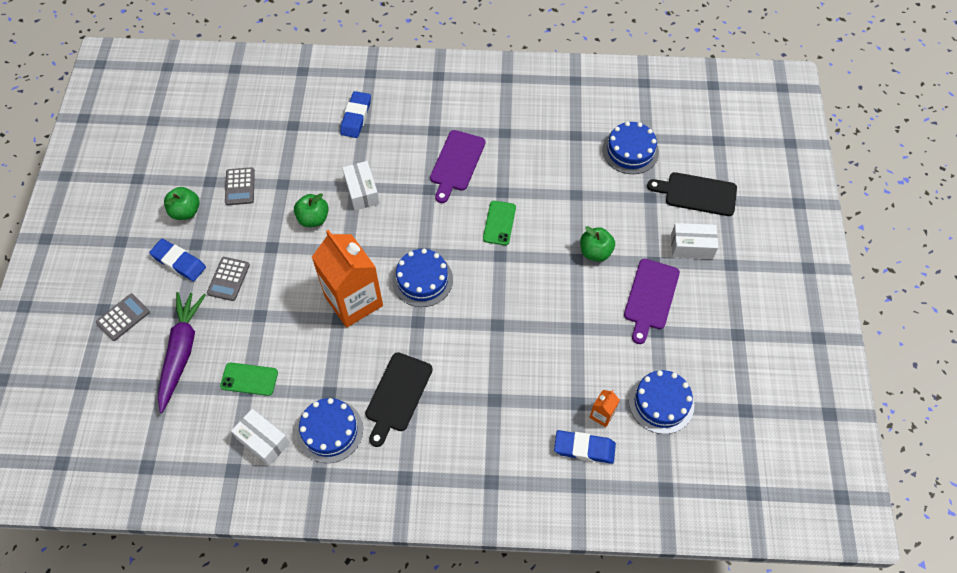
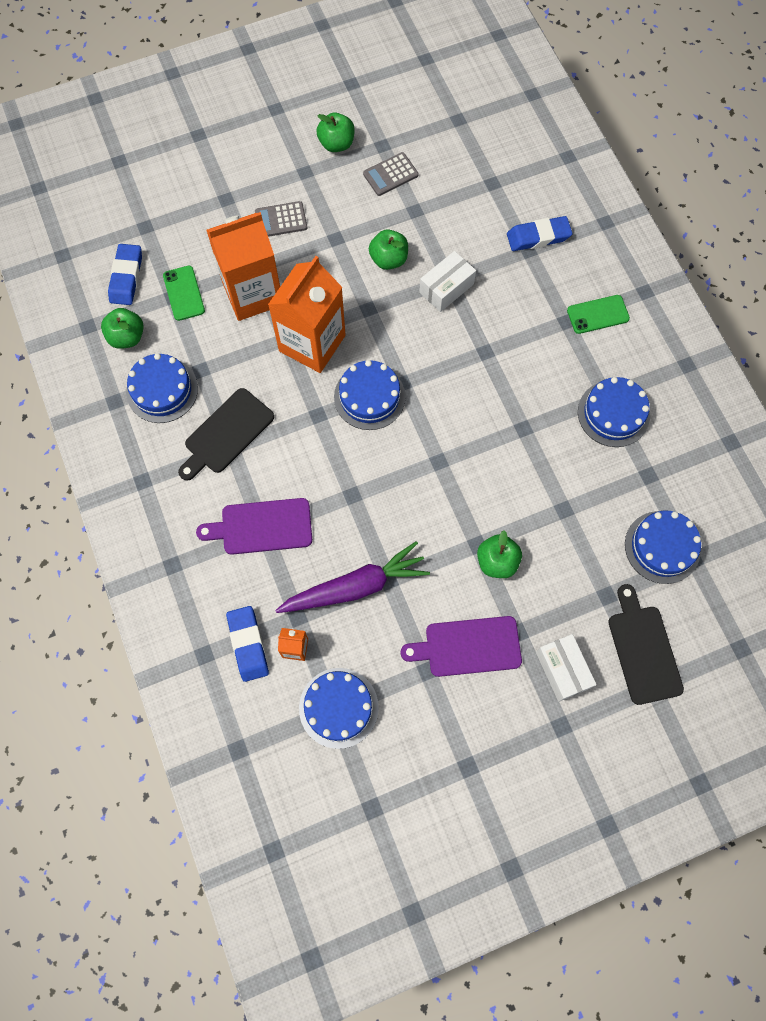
camera: 65 degrees right, 10 degrees up
grey calculator [96,294,150,341] -> none
blue eraser [149,239,206,281] -> blue eraser moved to [108,244,142,305]
purple carrot [158,292,206,413] -> purple carrot moved to [275,541,430,613]
white box [231,409,290,466] -> green apple [101,308,144,349]
black cutting board [365,352,433,447] -> black cutting board turned 45 degrees counterclockwise [178,388,274,481]
purple cutting board [430,130,485,203] -> purple cutting board moved to [196,498,312,555]
green phone [483,201,516,245] -> green phone moved to [567,295,630,334]
none -> orange carton [206,212,280,321]
none -> blue cake [578,377,650,447]

